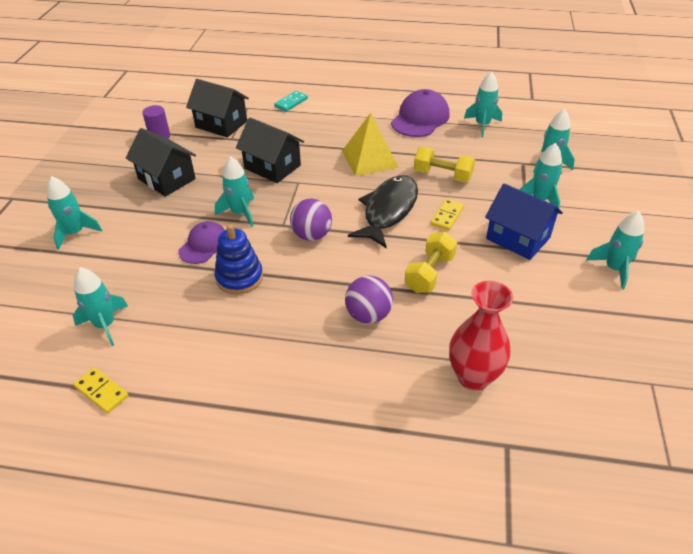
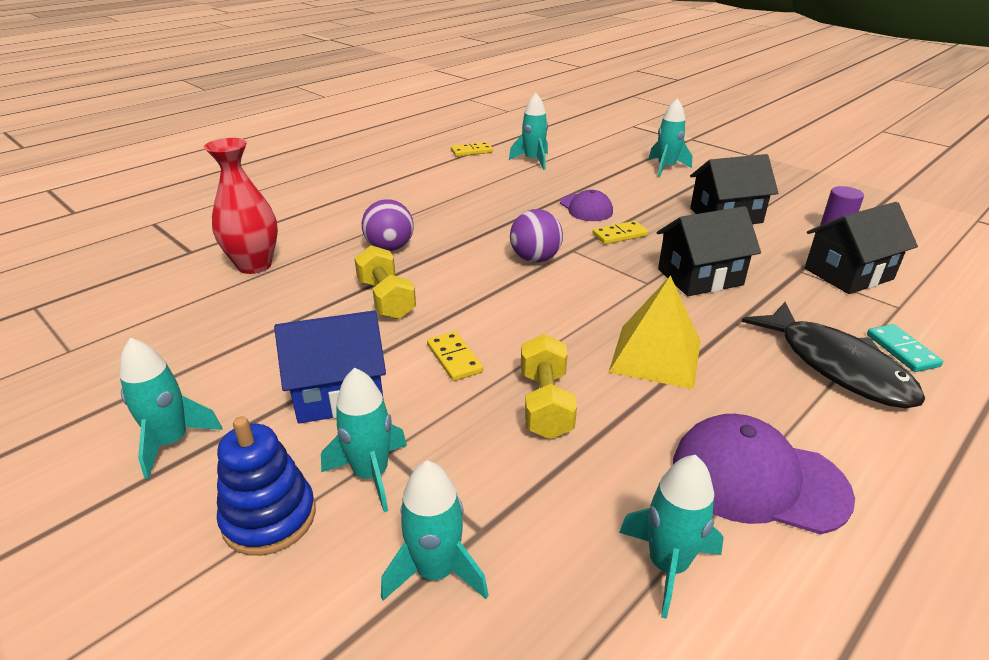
camera: 125 degrees right, 10 degrees down
blue stacking toy [214,224,263,295] -> blue stacking toy moved to [217,416,316,556]
turquoise rocket [215,156,254,227] -> yellow domino [593,221,648,244]
black fish [348,175,418,248] -> black fish moved to [742,302,925,408]
purple cap [391,89,449,137] -> purple cap turned 135 degrees clockwise [673,414,855,534]
yellow dumbbell [414,146,475,183] -> yellow dumbbell turned 60 degrees counterclockwise [521,334,577,439]

